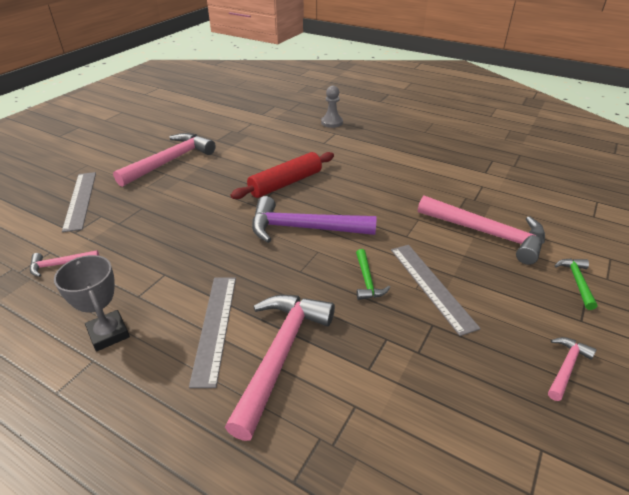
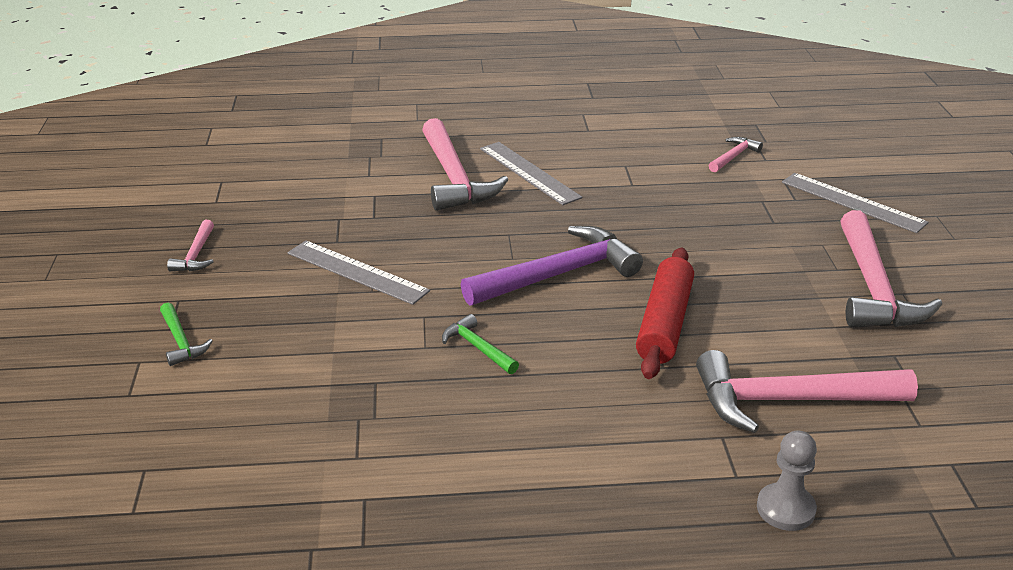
camera: 145 degrees right, 5 degrees down
grey trophy [54,255,130,351] -> none
green hammer [356,249,390,300] -> green hammer moved to [442,314,519,374]
pink hammer [418,196,545,265] -> pink hammer moved to [696,350,918,433]

